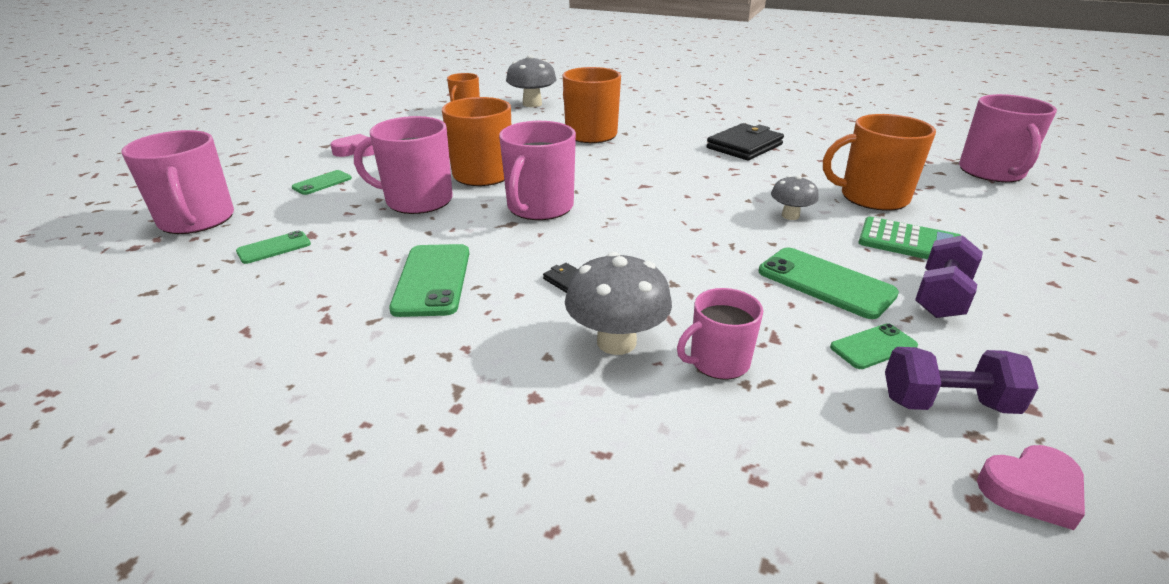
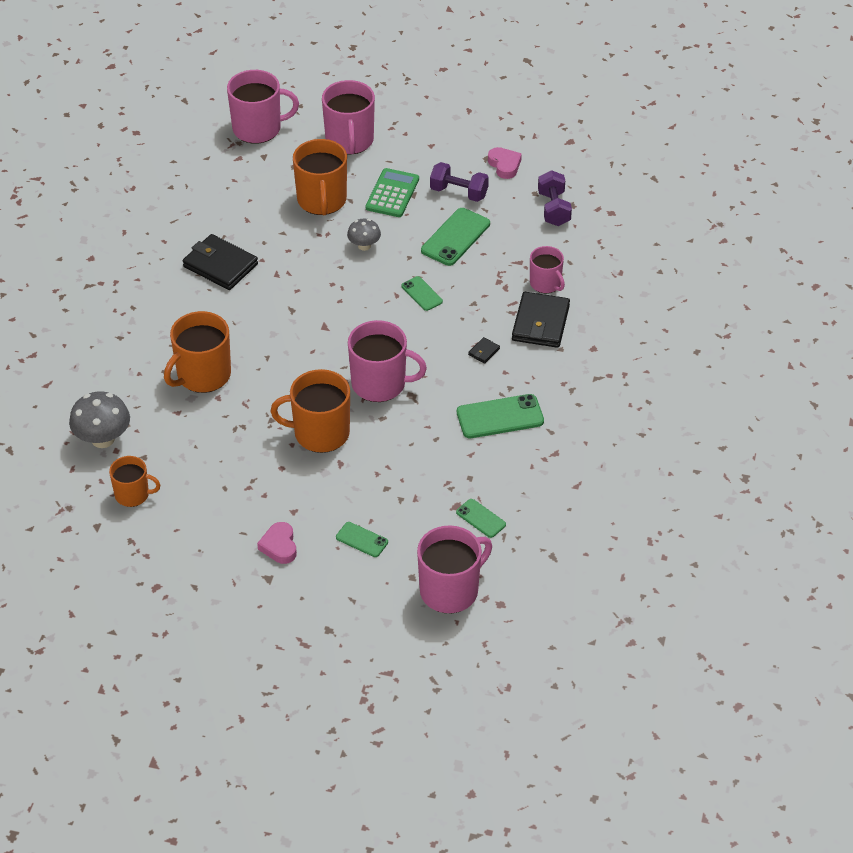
camera: 100 degrees left, 15 degrees up
pink mug [354,116,453,214] -> pink mug moved to [322,80,375,155]
grey mushroom [565,252,672,355] -> black wallet [512,292,570,348]
green phone [830,323,918,369] -> green phone moved to [402,276,443,311]
pink heart [977,445,1085,530] -> pink heart moved to [488,147,522,179]

